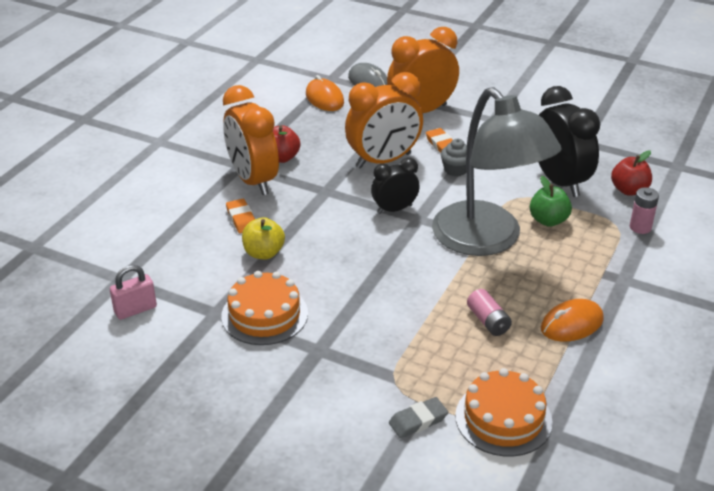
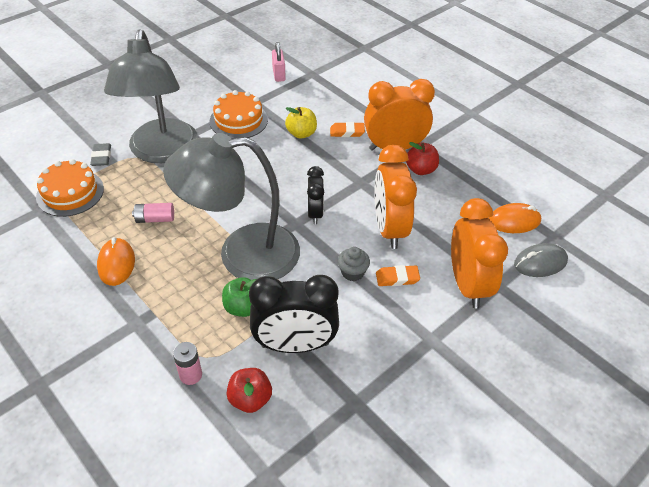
camera: 110 degrees right, 10 degrees up
none -> grey lamp [104,29,198,164]

